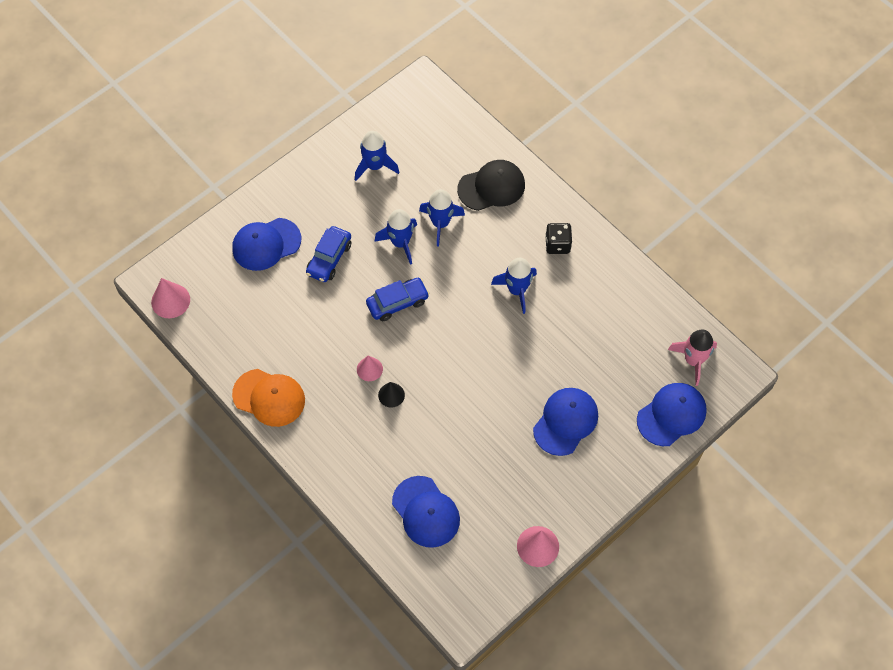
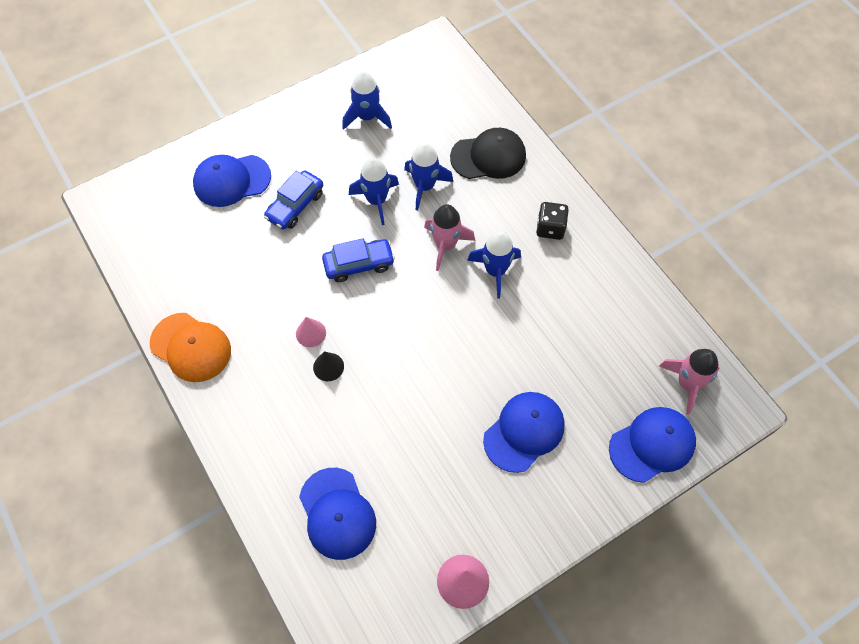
camera: 10 degrees right, 0 degrees up
pink cone [151,278,190,318] -> none
none -> pink rocket [424,204,475,271]

